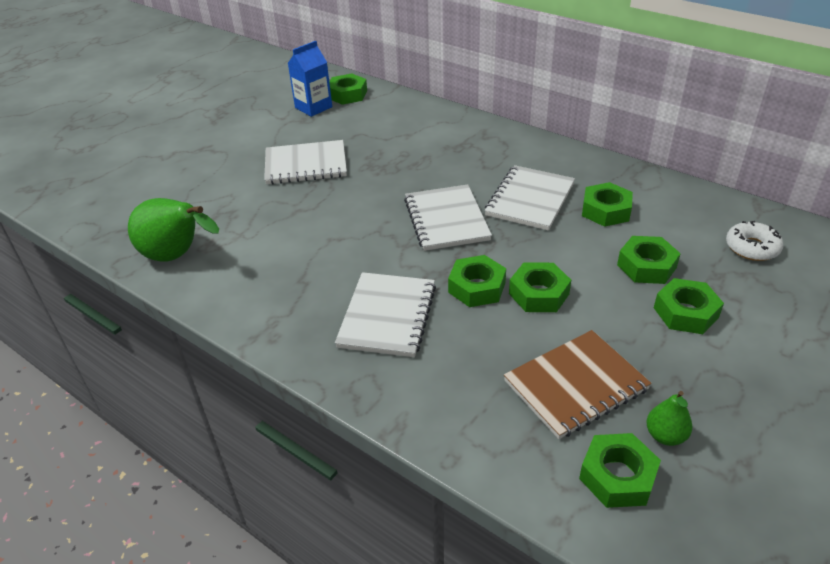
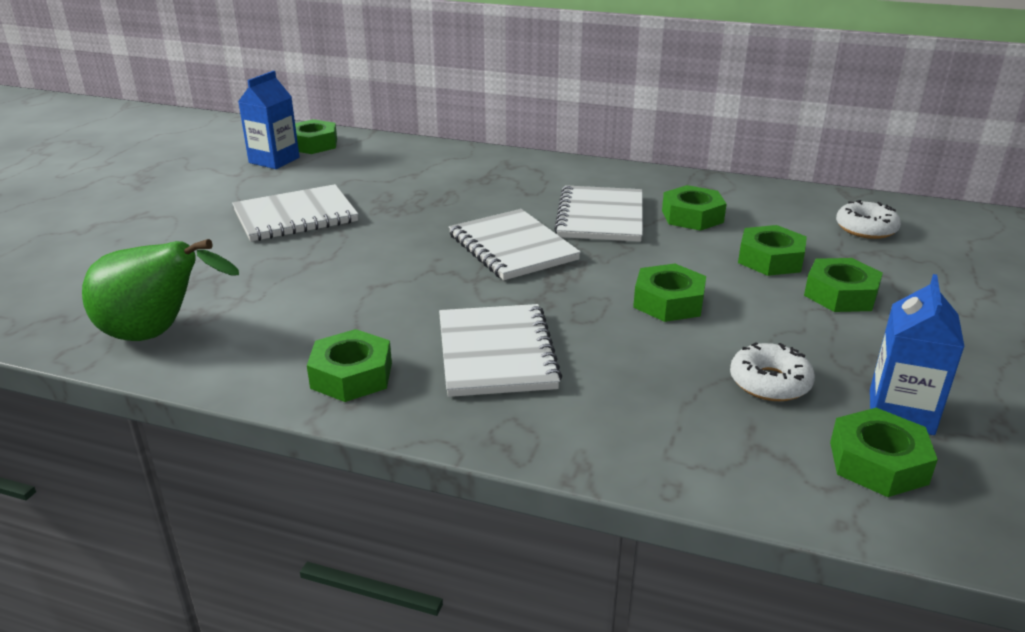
camera: 20 degrees left, 10 degrees down
green nut [448,255,506,307] -> green nut moved to [307,329,392,402]
brown notebook [504,330,652,439] -> white donut [730,342,815,401]
green pear [646,391,692,446] -> blue carton [870,274,965,435]

